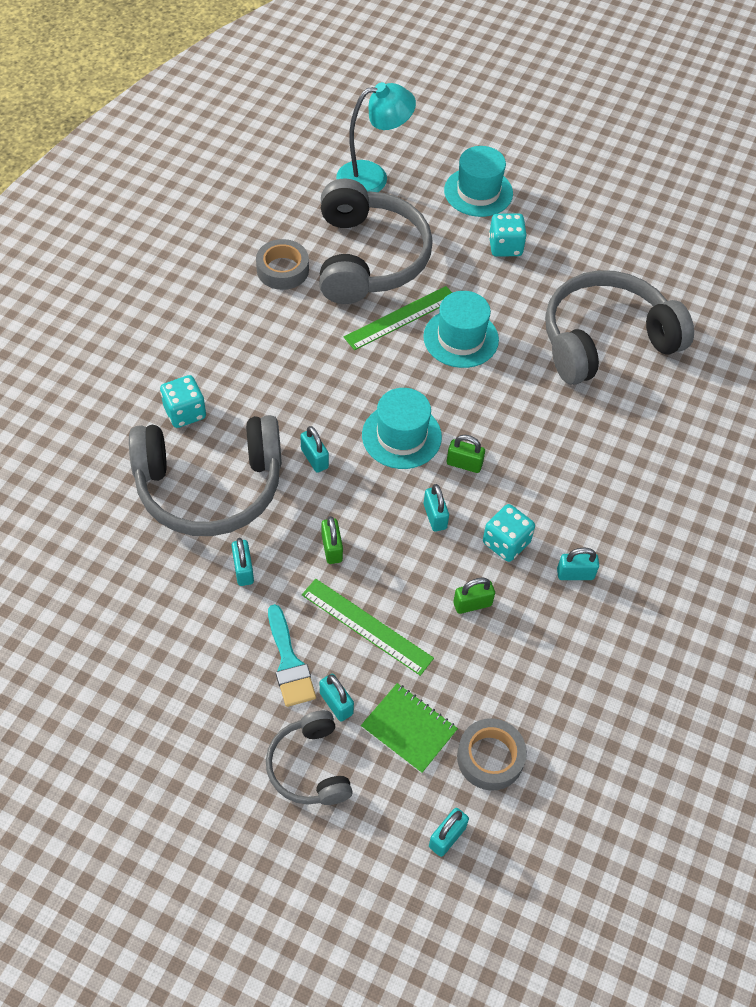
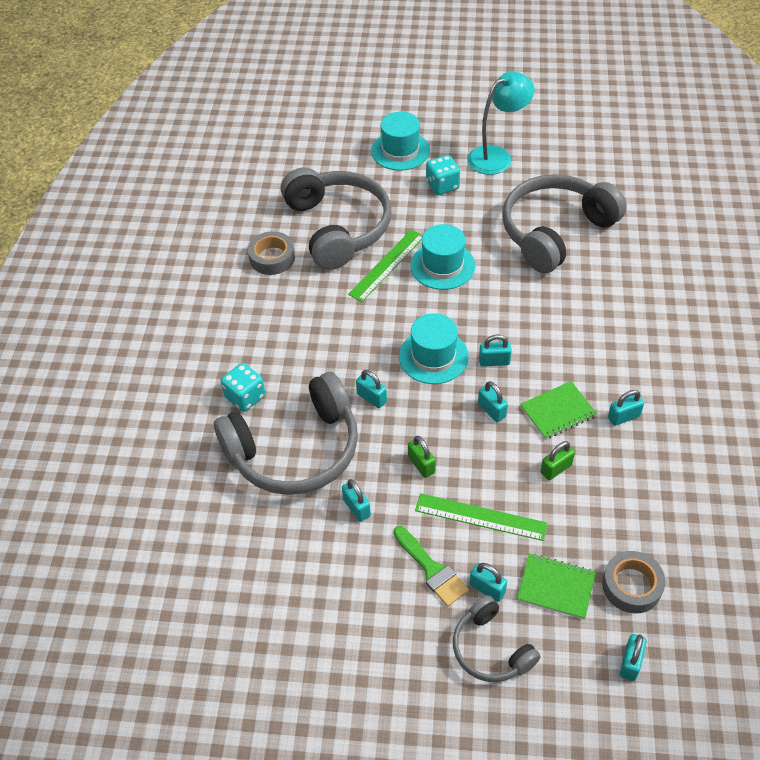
camera: 15 degrees left, 5 degrees down
turquoise brush [268,604,316,707] -> green brush [393,526,469,607]
turquoise lamp [336,82,416,192] -> turquoise lamp moved to [468,71,535,175]
green padlock [447,435,485,473] -> turquoise padlock [479,334,512,367]
turquoise dice [483,504,535,562] -> green notebook [520,381,597,440]

